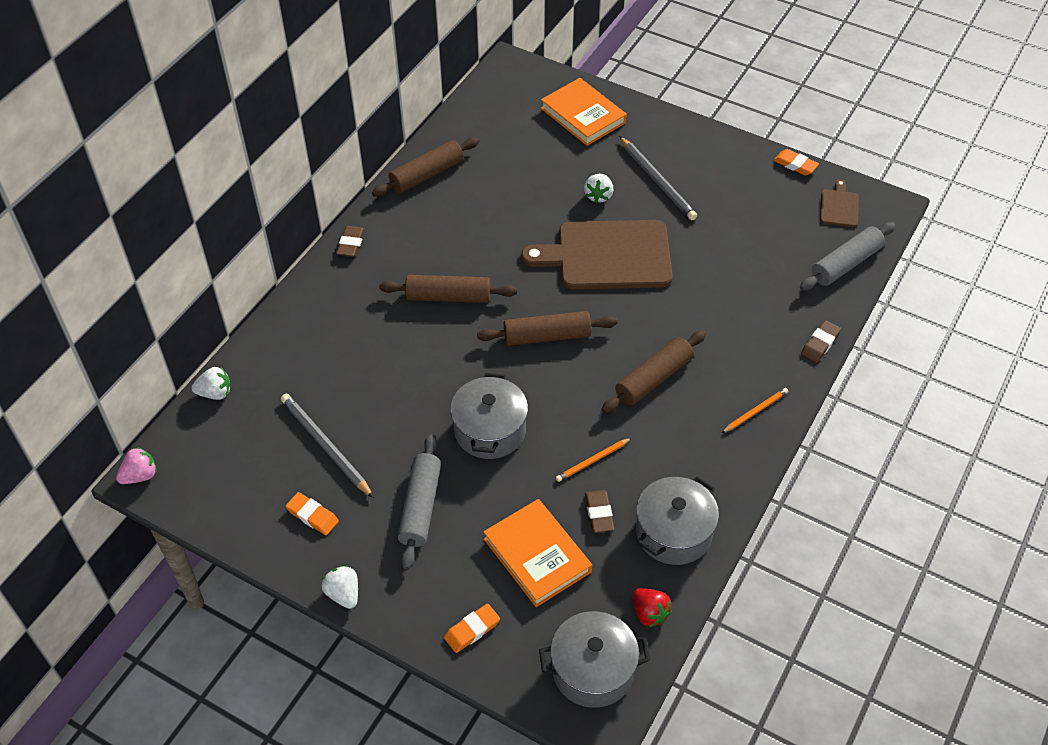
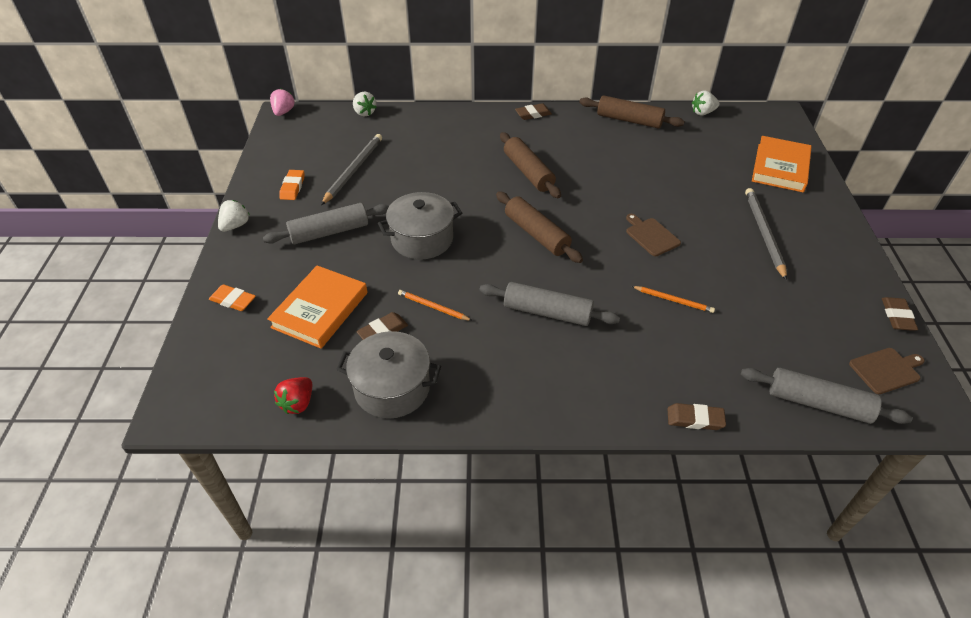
camera: 60 degrees right, 5 degrees down
pink strawberry [116,447,157,484] -> pink strawberry turned 105 degrees counterclockwise [270,88,295,116]
brown cutting board [521,220,673,289] -> brown cutting board [626,214,681,256], size x0.44
grey pot [539,611,650,708] -> none
white strawberry [584,174,613,203] -> white strawberry moved to [692,91,719,116]
brown rolling pin [601,330,706,414] -> grey rolling pin [480,282,620,326]
grey pencil [619,136,697,220] -> grey pencil turned 150 degrees clockwise [745,188,787,281]
orange pencil [722,388,789,433] -> orange pencil moved to [632,286,715,313]
orange eraser [773,149,819,176] -> brown eraser [882,297,918,331]

